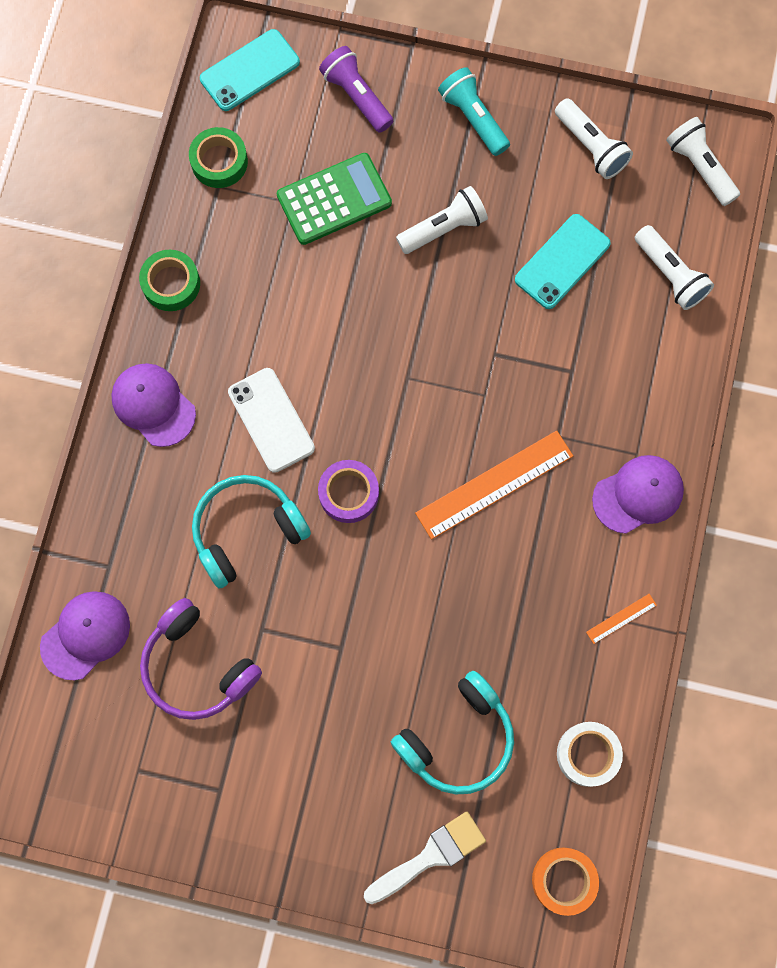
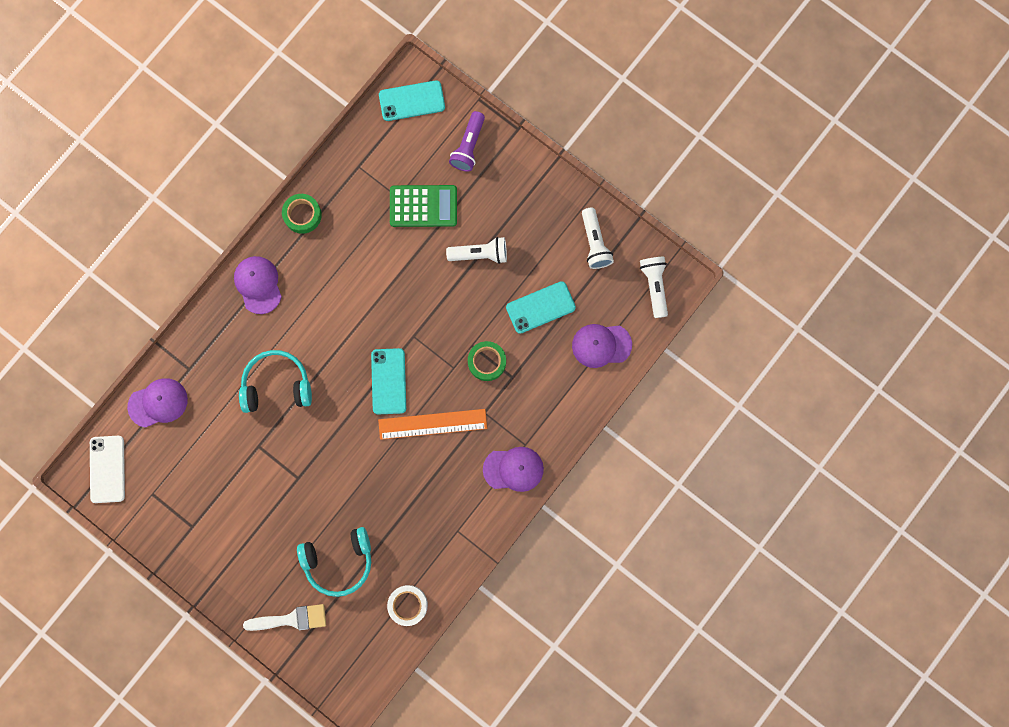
camera: 25 degrees right, 5 degrees up
purple headphones [140,598,262,720] -> none
green tape [189,127,248,188] -> green tape moved to [468,341,506,381]
white phone [228,368,315,473] -> white phone moved to [90,436,125,503]
purple tape [318,460,379,523] -> none
purple flashlight [319,46,393,133] -> purple flashlight turned 150 degrees counterclockwise [449,111,485,171]
turquoise flashlight [438,67,510,156] -> none
orange tape [532,848,599,916] -> none
orange ruler [586,594,657,644] -> none
white flashlight [635,225,714,310] -> purple cap [572,324,632,368]
none -> turquoise phone [371,348,406,414]

